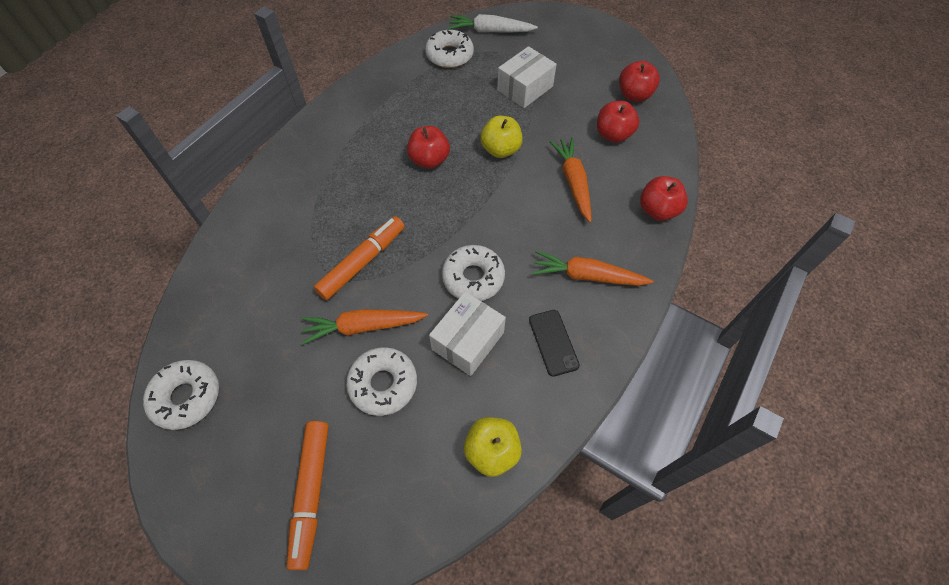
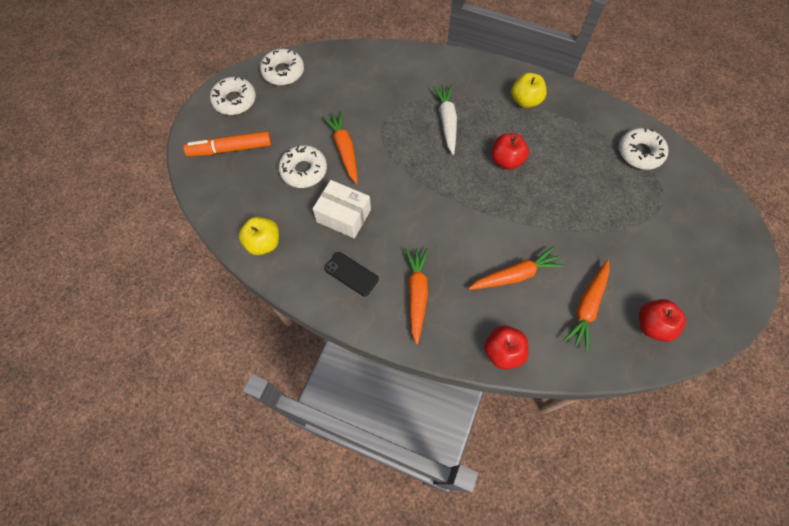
camera: 80 degrees right, 5 degrees up
orange marker [314,216,404,300] -> none
white donut [442,245,505,301] -> white donut moved to [210,77,256,115]
white carrot [448,14,538,33] -> white carrot moved to [432,84,457,155]
yellow apple [480,116,523,158] -> yellow apple moved to [511,73,547,108]
white box [497,46,557,108] -> none
black phone [529,310,580,376] -> black phone turned 60 degrees clockwise [324,252,379,297]
red apple [597,101,639,143] -> orange carrot [563,260,610,352]

